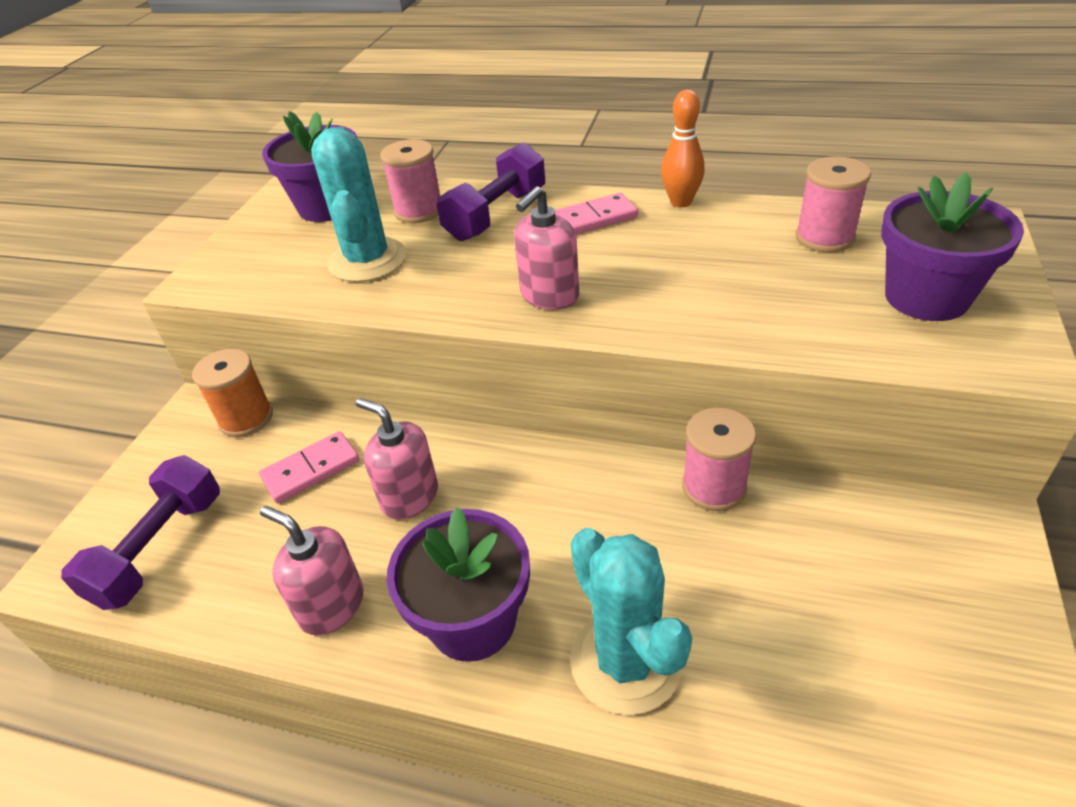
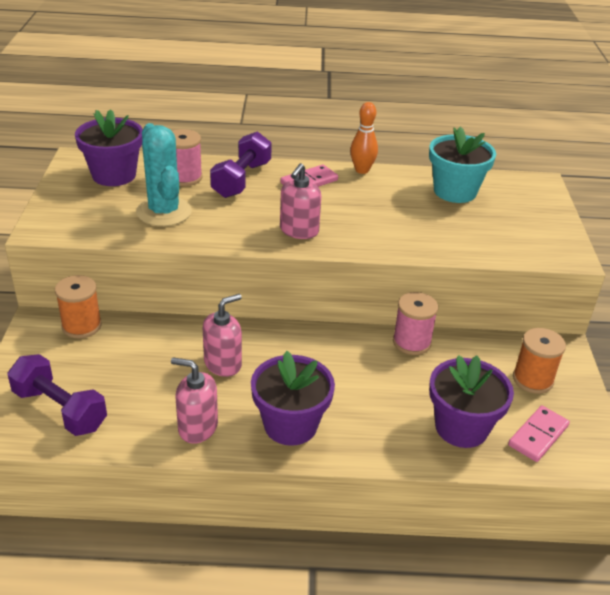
camera: 20 degrees left, 5 degrees down
purple dumbbell [61,455,220,610] -> purple dumbbell turned 60 degrees counterclockwise [7,354,107,436]
pink domino [259,431,359,503] -> pink domino moved to [508,406,570,462]
pink soap dispenser [356,398,438,520] -> pink soap dispenser turned 120 degrees clockwise [203,294,242,377]
turquoise cactus [570,528,692,715] -> none
pink spool [795,156,871,252] -> turquoise flower pot [429,127,496,203]
purple flower pot [881,172,1024,321] -> purple flower pot moved to [429,355,514,448]
none -> orange spool [513,328,566,394]

